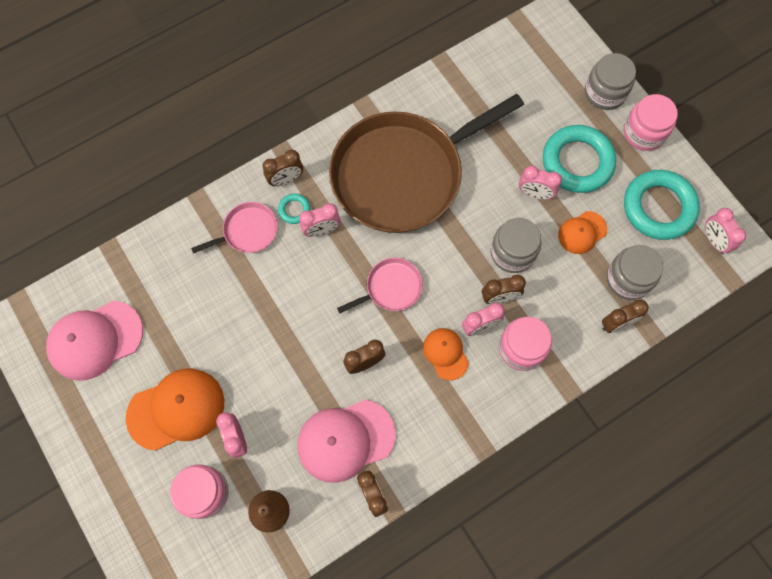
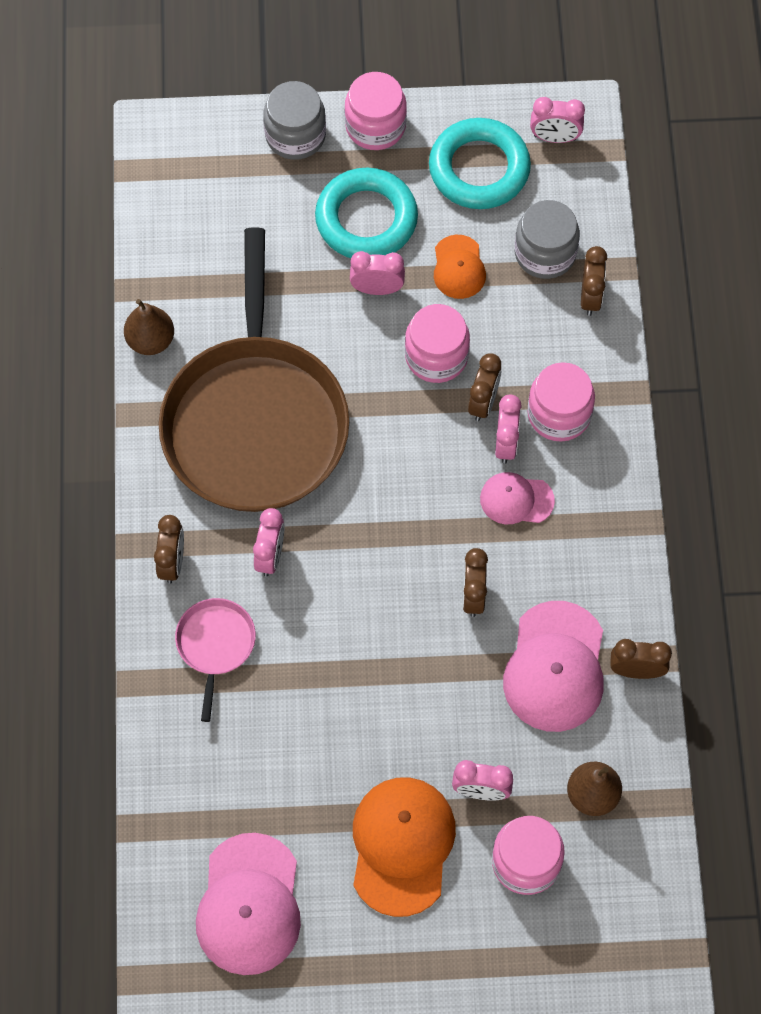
camera: 60 degrees left, 5 degrees down
turquoise ring [278,194,310,224] -> none
pink pan [337,258,423,313] -> none
orange cap [423,328,469,380] -> pink cap [480,472,555,524]
grey jar [491,218,542,273] -> pink jar [405,304,470,383]
pink clock [519,166,562,200] -> pink clock turned 135 degrees counterclockwise [350,251,405,295]
none -> brown pear [124,299,174,355]

